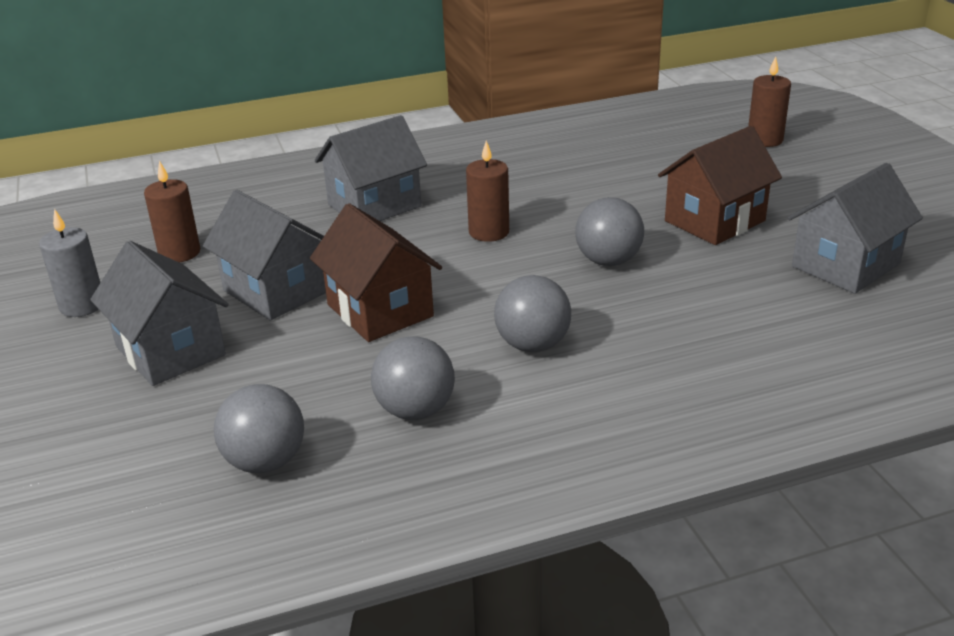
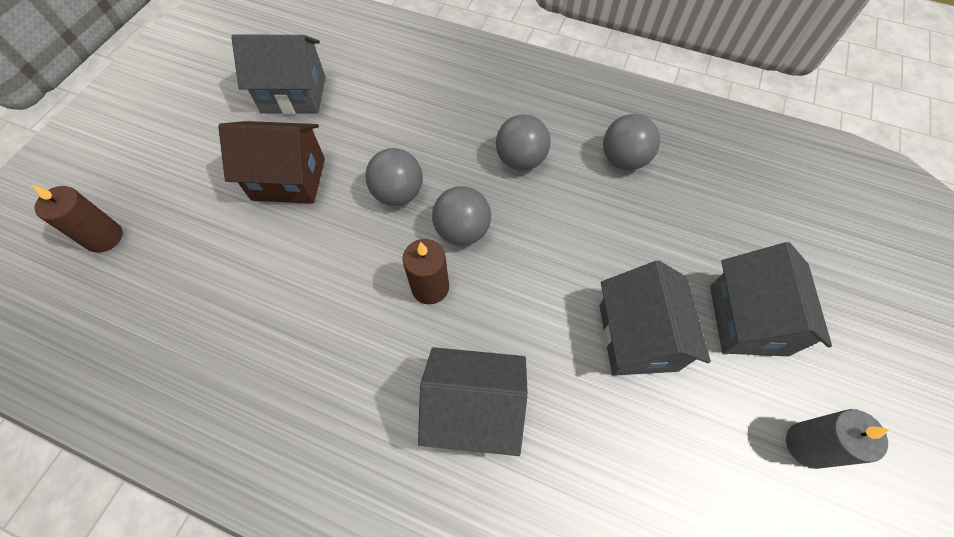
camera: 140 degrees left, 30 degrees up
brown candle [144,161,200,262] -> none
grey ball [214,384,304,473] -> grey ball moved to [432,186,491,246]
brown house [310,203,442,342] -> none

